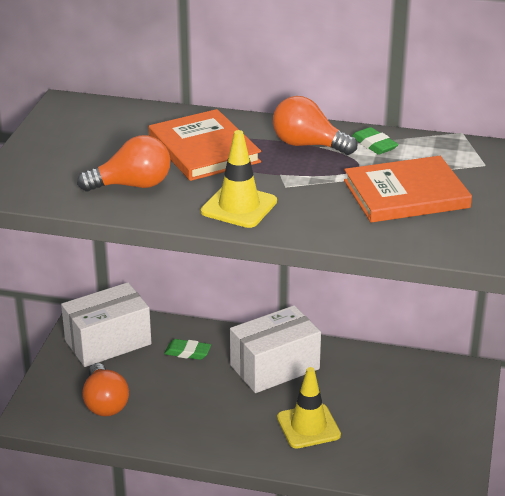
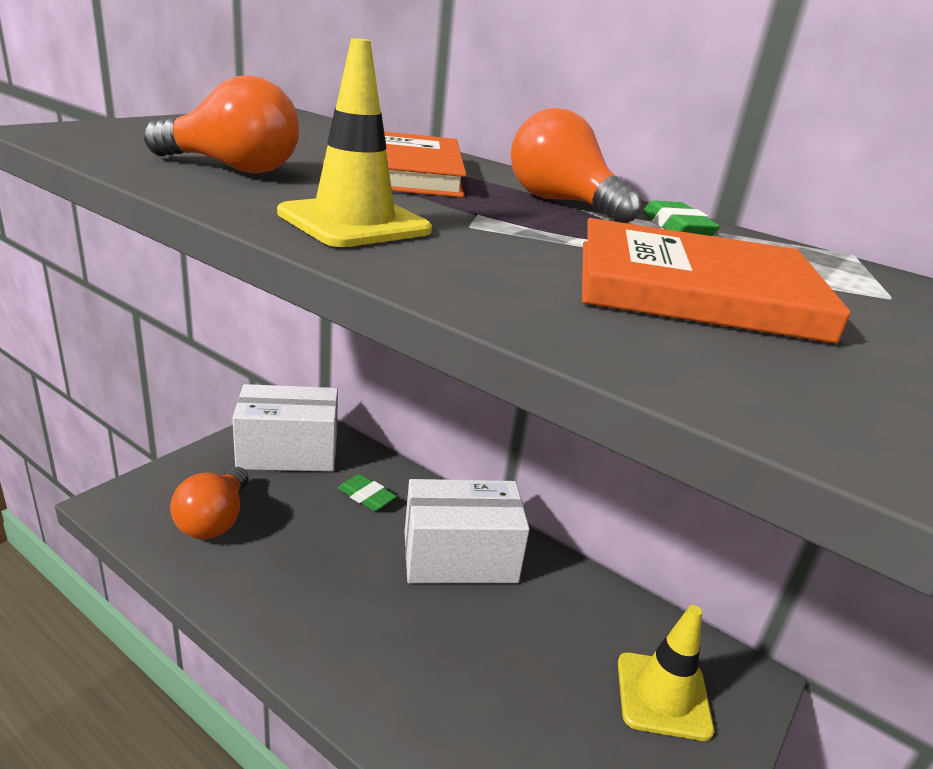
camera: 20 degrees right, 5 degrees down
yellow traffic cone [277,367,341,449] -> yellow traffic cone moved to [618,605,714,741]

